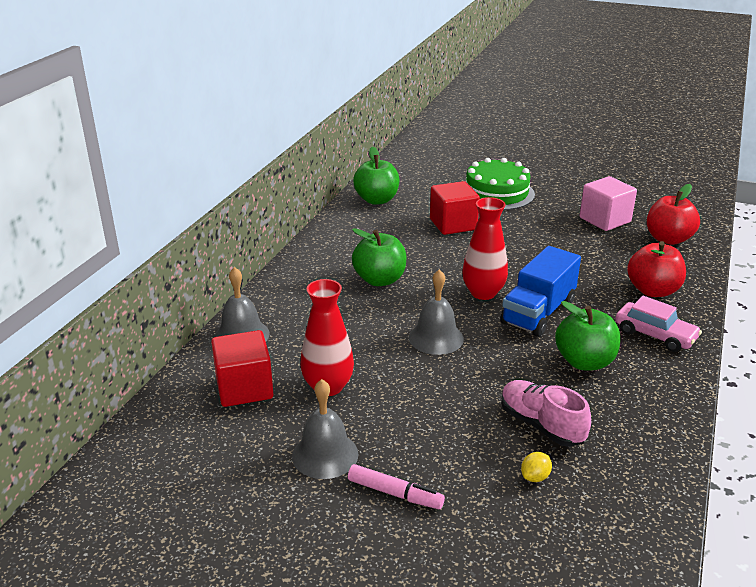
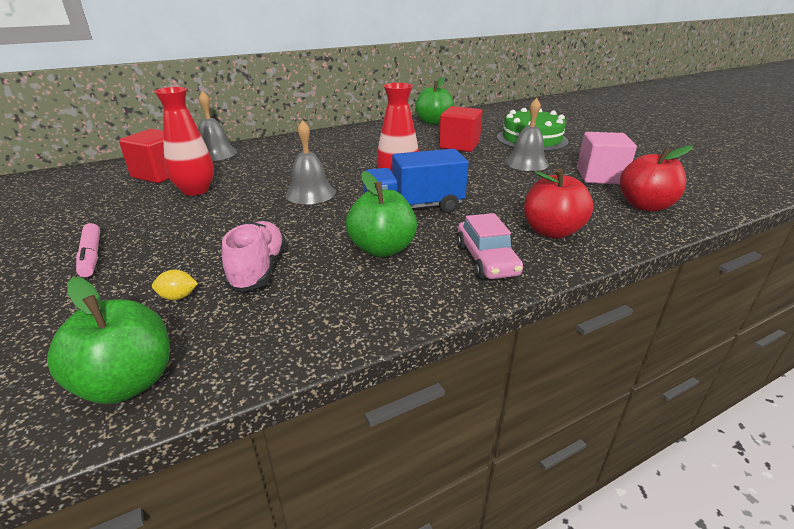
camera: 40 degrees right, 0 degrees up
grey bell [292,379,359,479] -> grey bell moved to [504,98,549,171]
green apple [352,228,406,286] -> green apple moved to [47,277,170,404]

